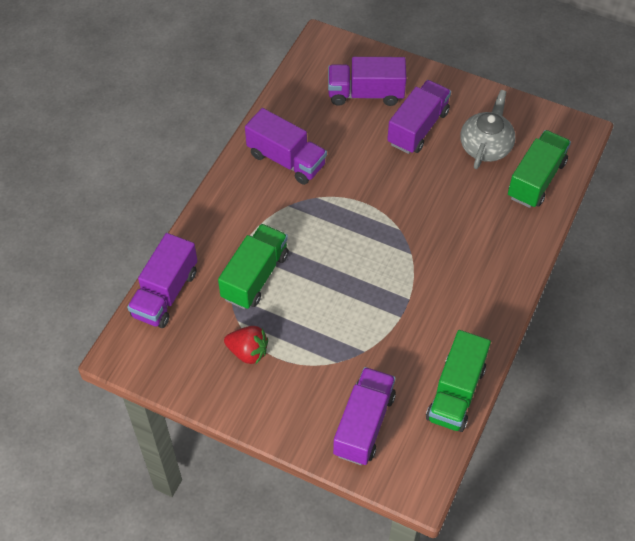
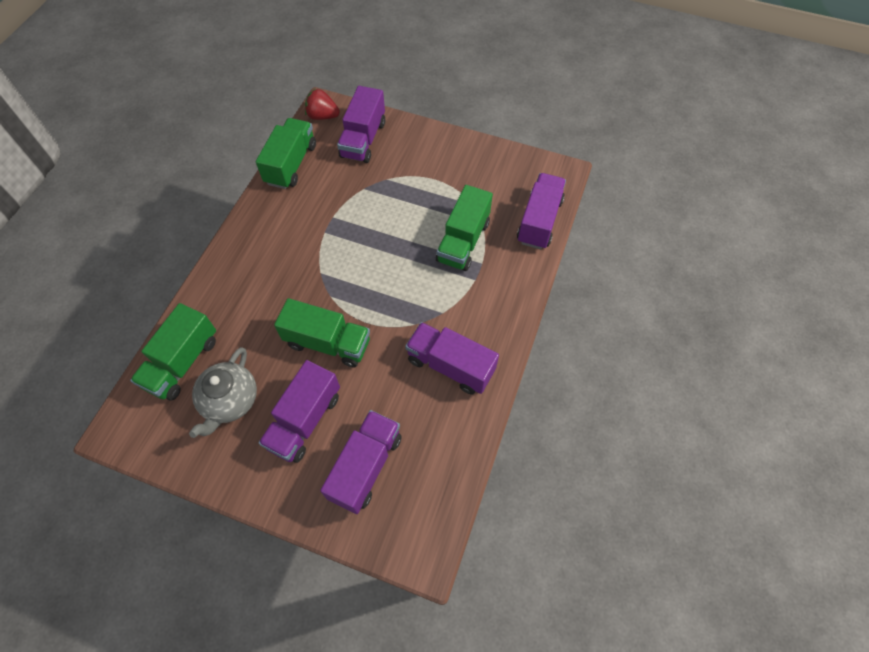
camera: 175 degrees right, 5 degrees up
red strawberry [224,326,268,364] -> red strawberry moved to [305,89,340,120]
purple truck [328,57,406,106] -> purple truck turned 60 degrees counterclockwise [320,410,402,514]
none -> green truck [274,298,370,367]

